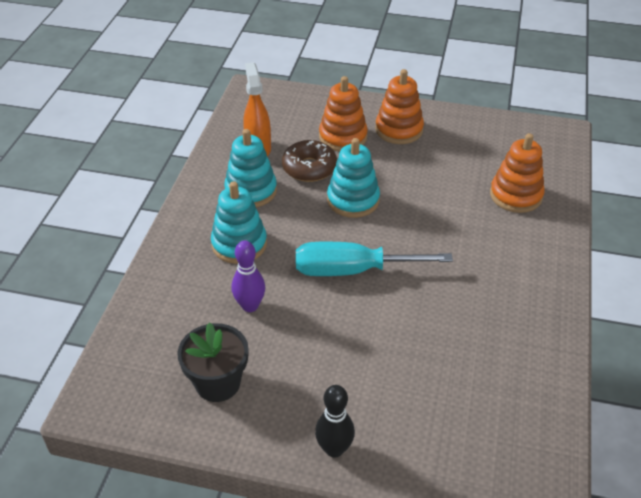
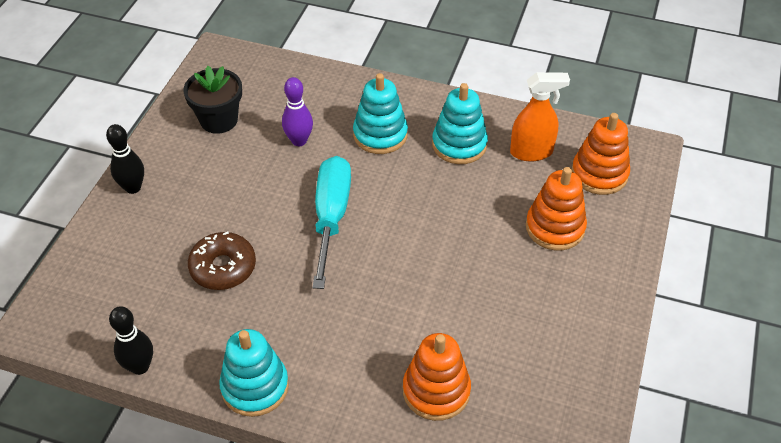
camera: 95 degrees right, 5 degrees up
brown donut [282,140,337,182] -> brown donut moved to [188,232,256,290]
turquoise stacking toy [327,138,380,218] -> turquoise stacking toy moved to [219,329,289,417]
orange stacking toy [375,69,424,144] -> orange stacking toy moved to [571,113,630,195]
none -> black bowling pin [109,306,153,375]

